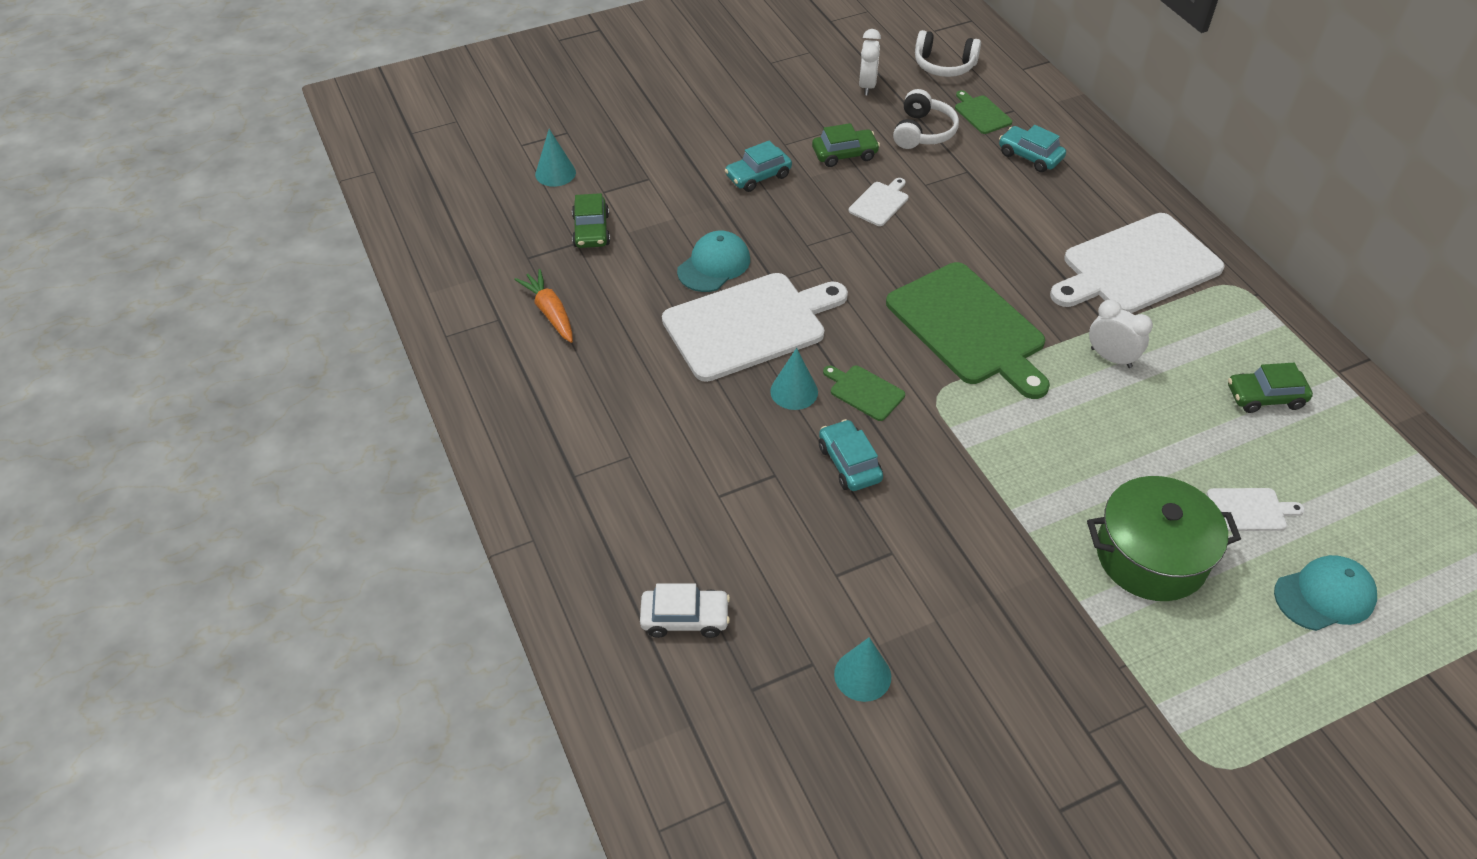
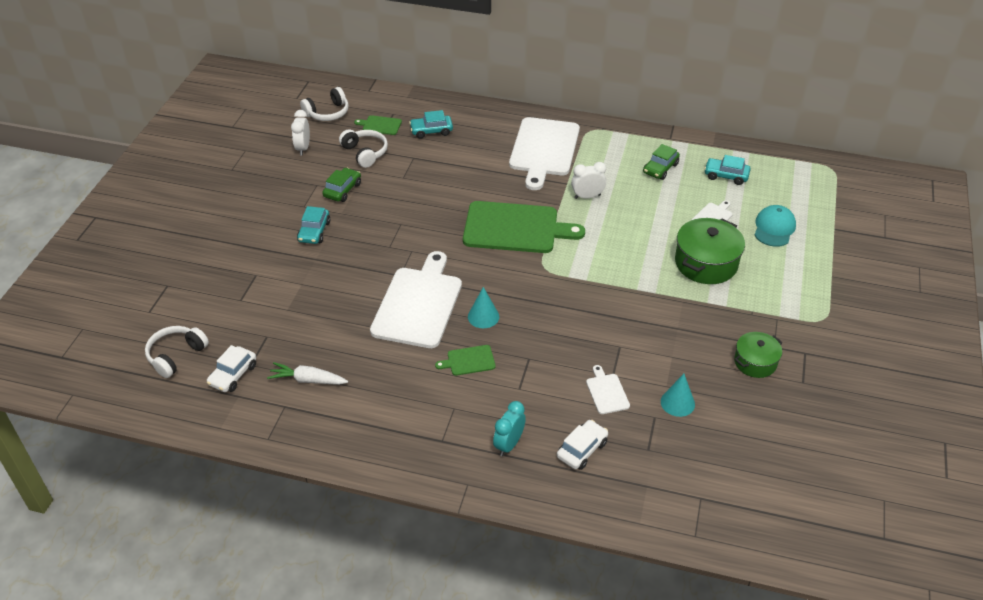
camera: 50 degrees left, 5 degrees down
orange carrot [515,269,573,343] -> white carrot [267,362,348,385]
turquoise cone [535,129,576,187] -> none
green car [572,193,610,248] -> none
turquoise cap [677,231,750,292] -> none
turquoise car [819,419,883,491] -> turquoise car moved to [704,155,751,185]
green cutting board [823,365,905,421] -> green cutting board moved to [435,345,496,376]
white cutting board [849,178,908,226] -> white cutting board moved to [586,365,630,414]
white clock [859,29,881,95] -> white clock turned 135 degrees counterclockwise [291,110,310,155]
none -> white headphones [145,326,209,378]
none -> white car [207,345,256,392]
none -> turquoise clock [493,401,526,456]
none -> green pot [734,332,783,378]

